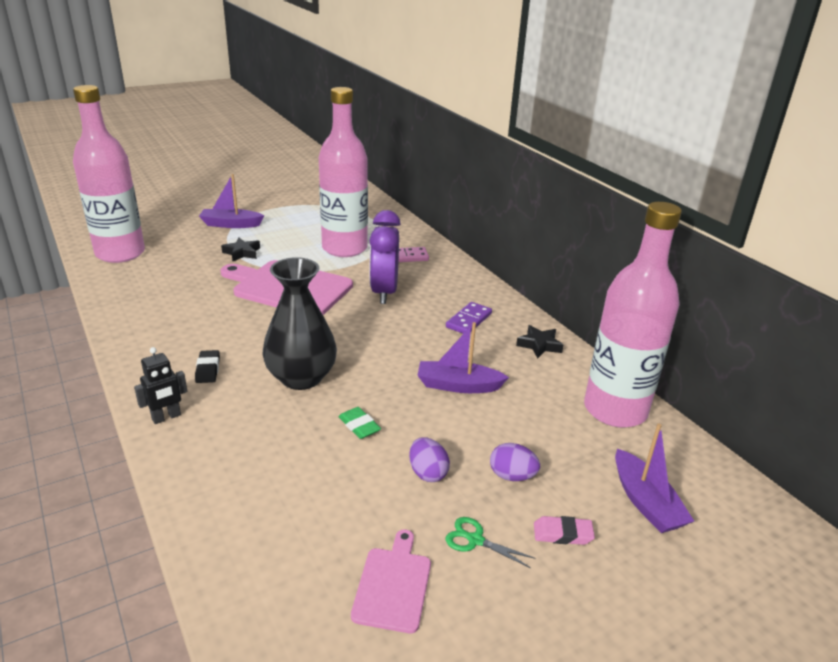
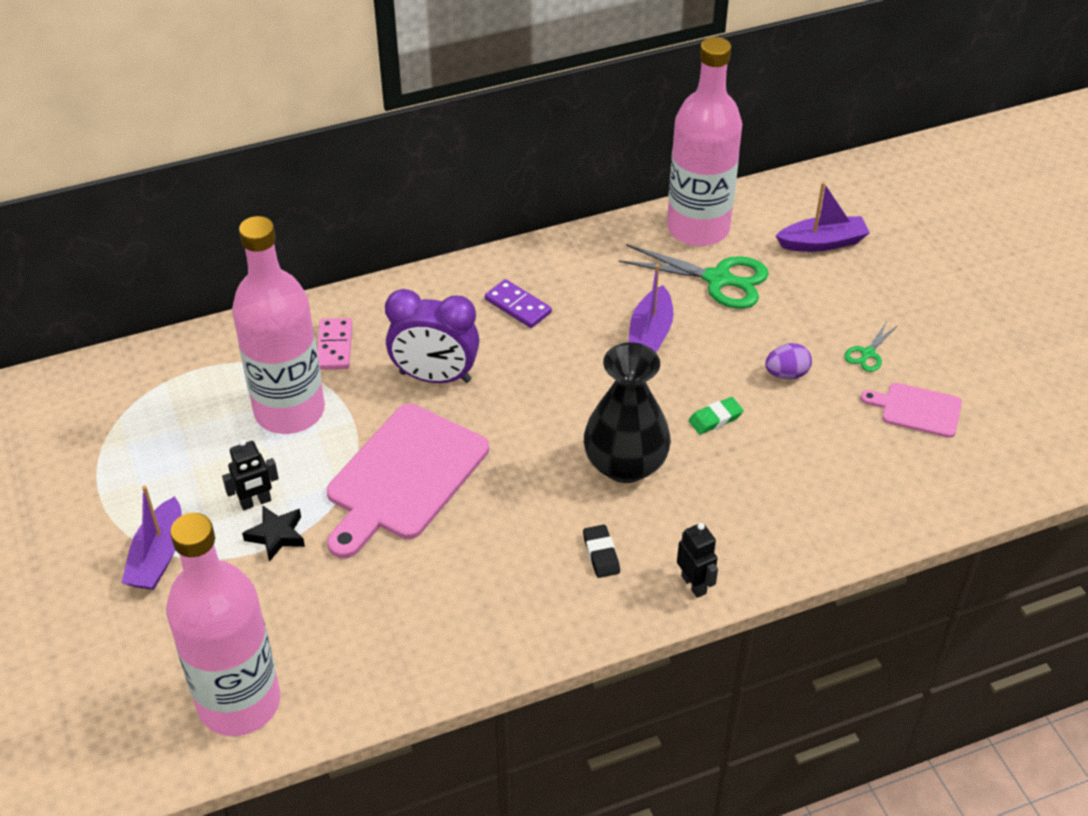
camera: 80 degrees left, 15 degrees up
black eraser [195,350,220,383] -> black eraser turned 75 degrees clockwise [583,525,620,578]
purple egg [490,443,540,481] -> none
black star [516,325,563,358] -> none
pink eraser [534,516,595,545] -> none
none -> black robot [222,439,279,510]
none -> green scissors [618,244,769,309]

